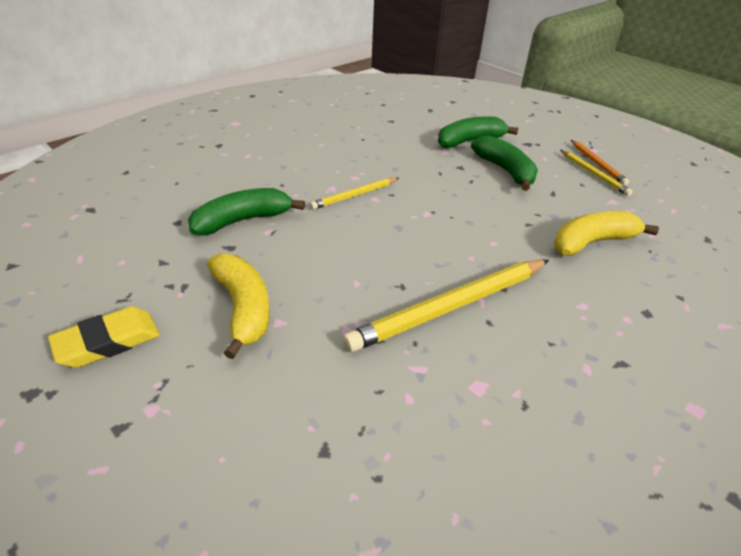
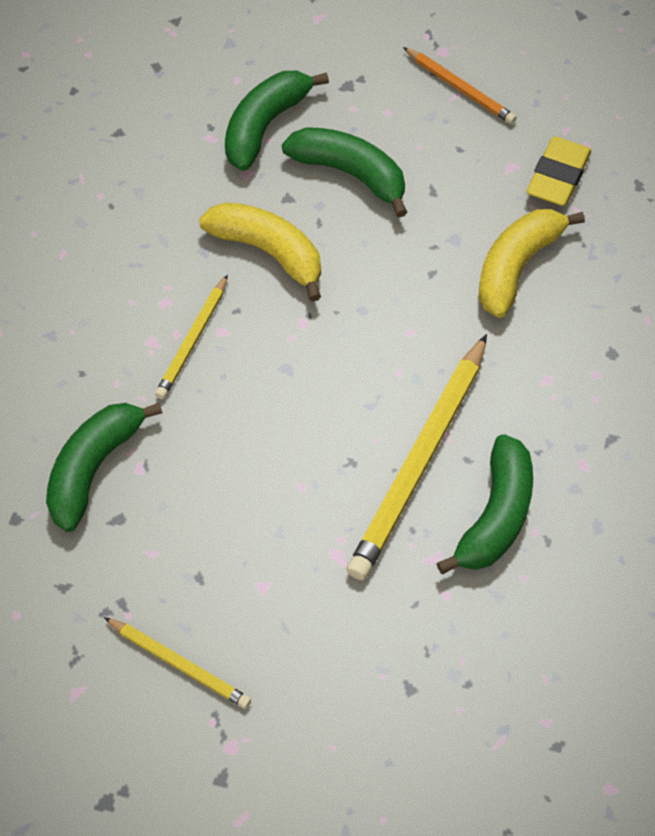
camera: 30 degrees left, 20 degrees up
yellow eraser [48,306,160,368] -> yellow eraser moved to [527,136,591,206]
yellow banana [207,254,270,359] -> yellow banana moved to [199,202,321,302]
yellow pencil [561,150,633,196] -> yellow pencil moved to [104,617,251,709]
none -> green banana [437,434,533,574]

